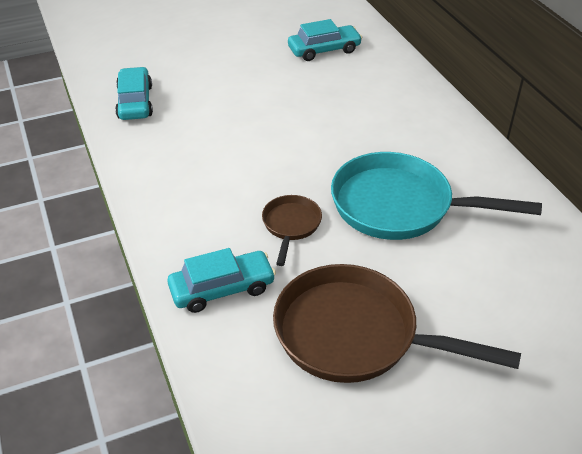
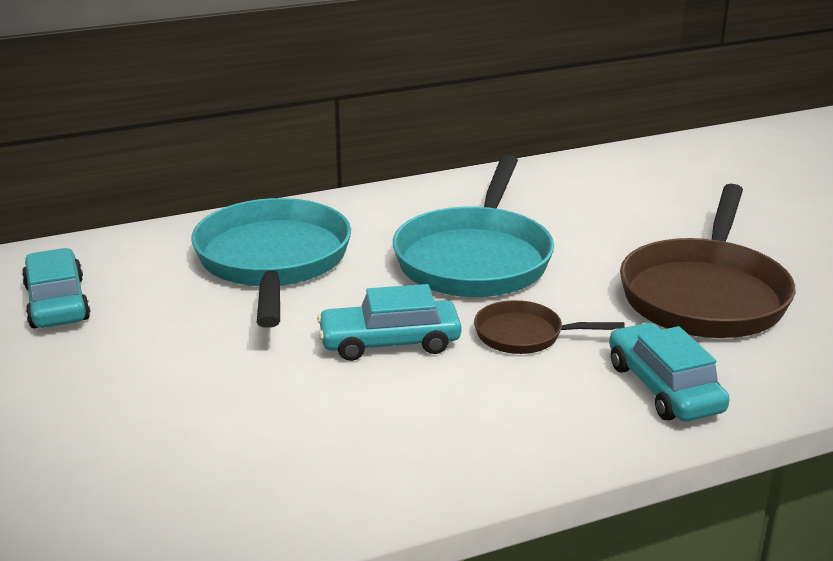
camera: 90 degrees left, 15 degrees down
turquoise car [115,67,153,120] -> turquoise car moved to [317,284,461,361]
none -> turquoise pan [191,198,351,328]

